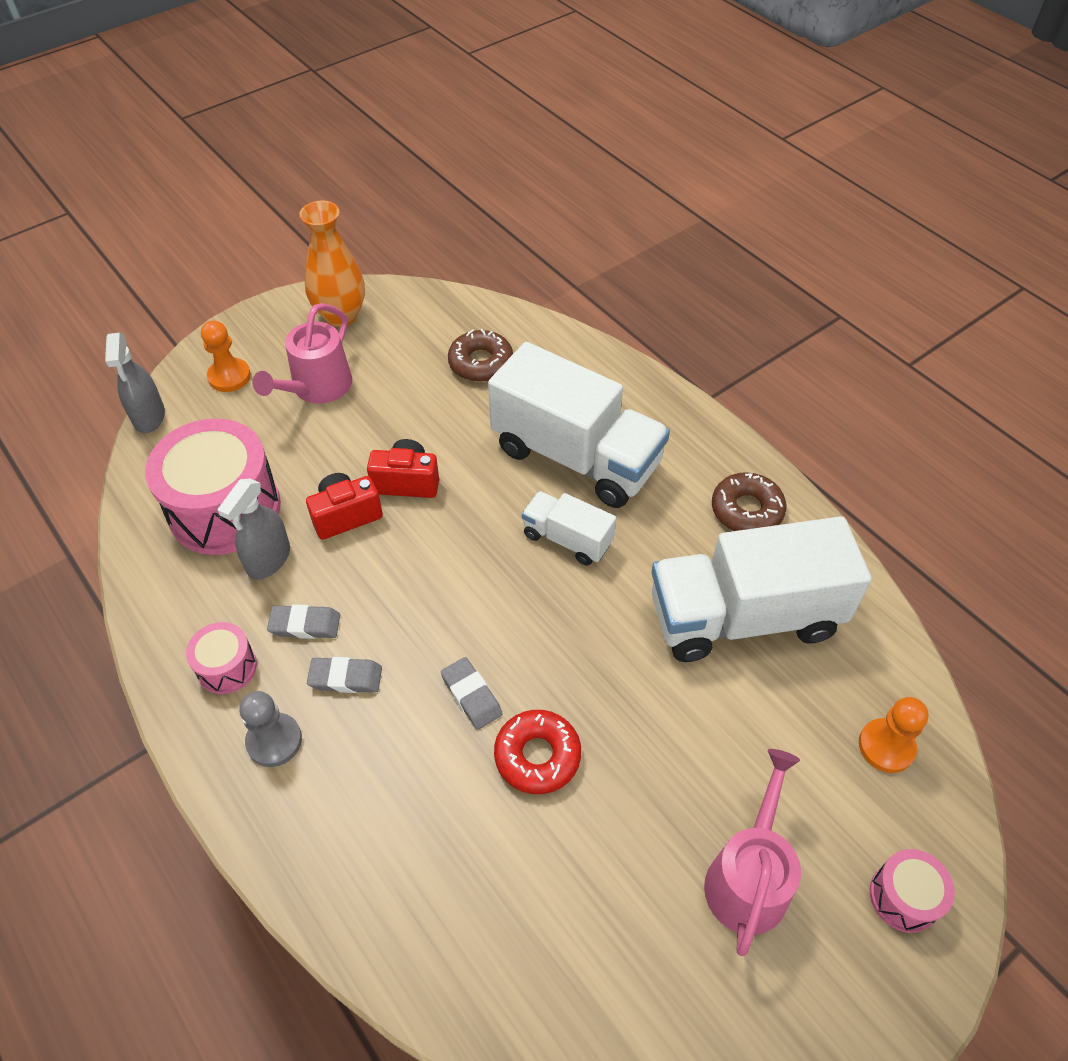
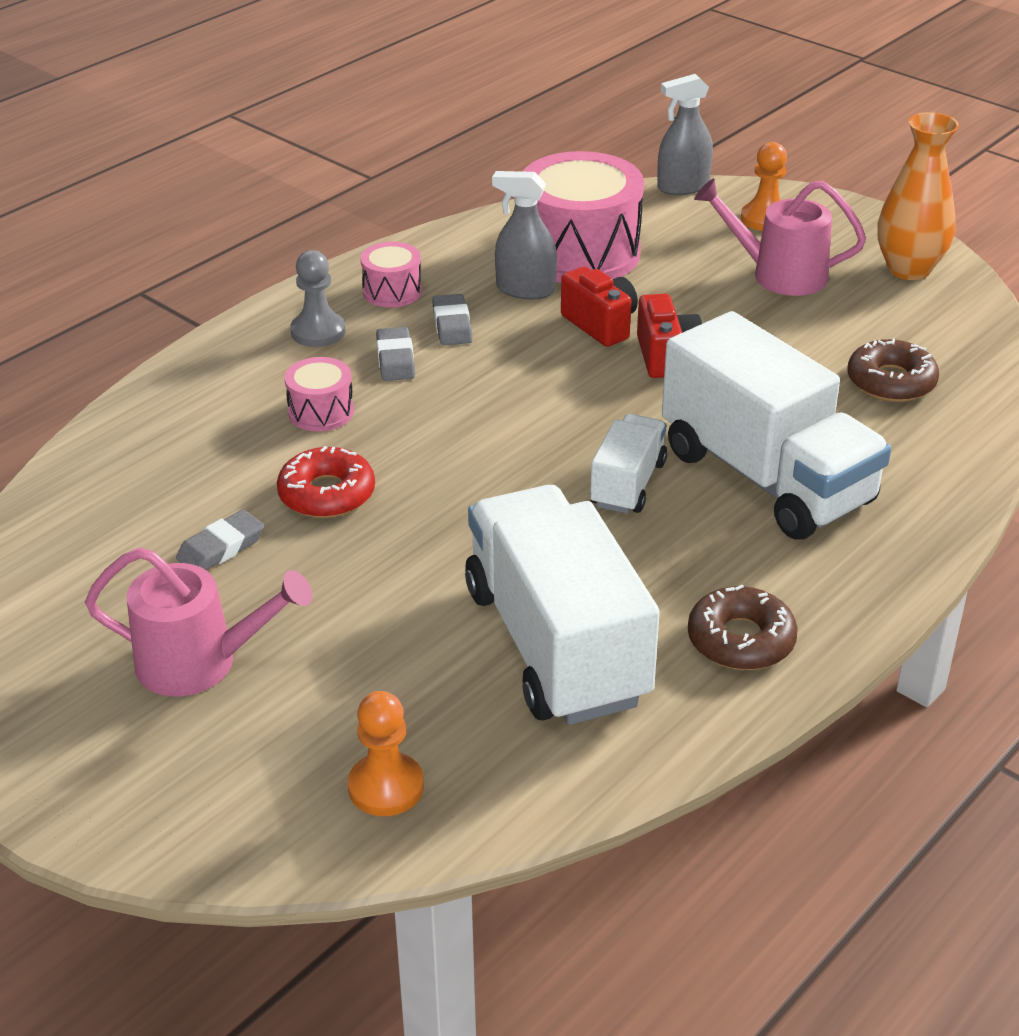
camera: 80 degrees right, 15 degrees down
grey eraser [441,657,503,730] -> grey eraser moved to [176,510,264,570]
white truck [488,342,670,508] -> white truck turned 60 degrees counterclockwise [662,311,891,540]
pink drum [870,849,955,933] -> pink drum moved to [284,357,354,432]

